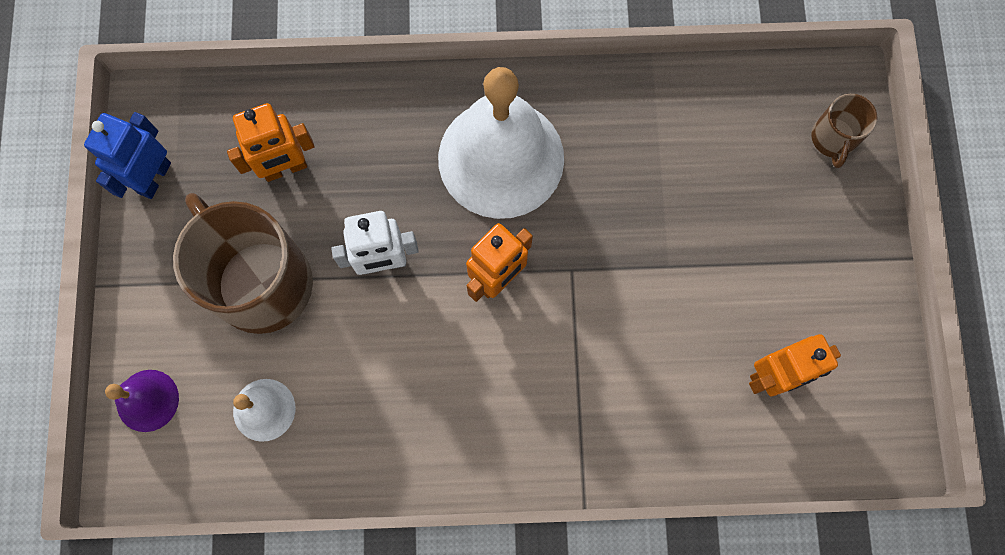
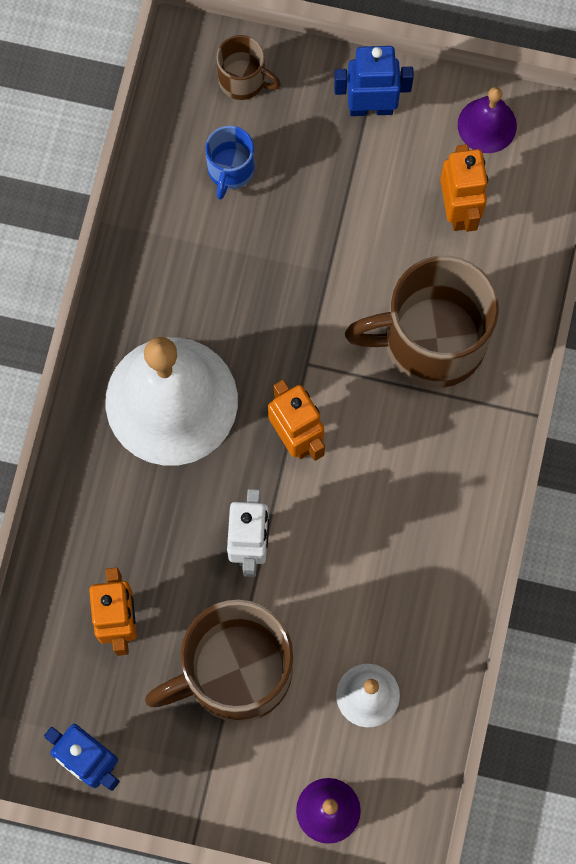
camera: 75 degrees left, 0 degrees up
none -> blue mug [205,125,255,200]
none -> blue robot [334,46,414,116]
none -> brown mug [345,255,499,388]
none -> purple bell [458,87,517,153]

